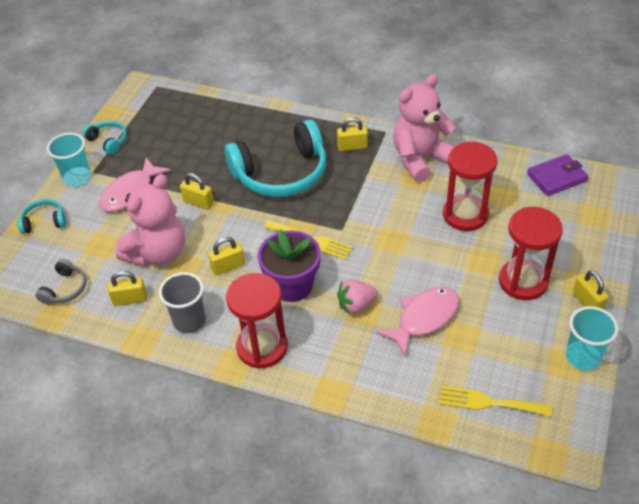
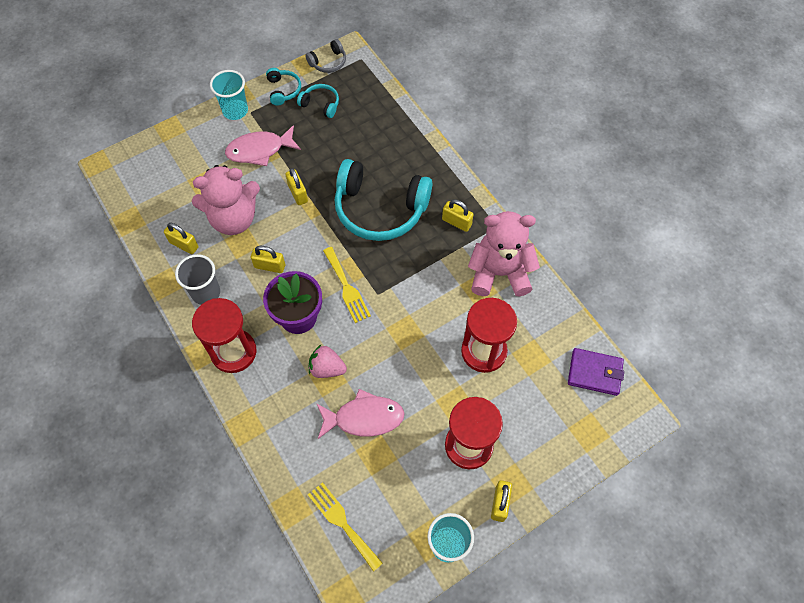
camera: 35 degrees right, 15 degrees up
turquoise headphones [17,199,66,234] -> turquoise headphones moved to [297,84,339,118]
grey headphones [35,259,87,305] -> grey headphones moved to [305,39,346,73]

